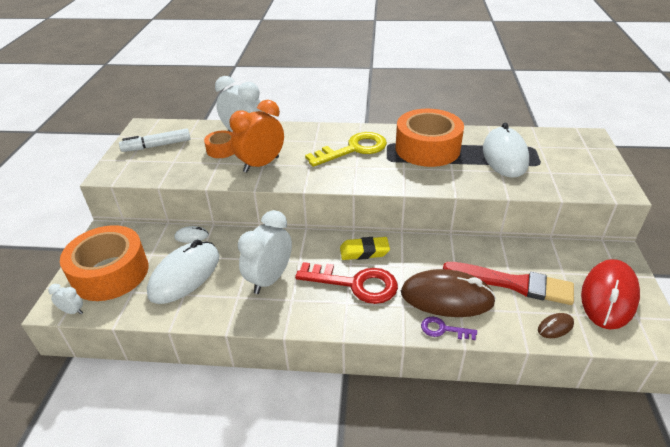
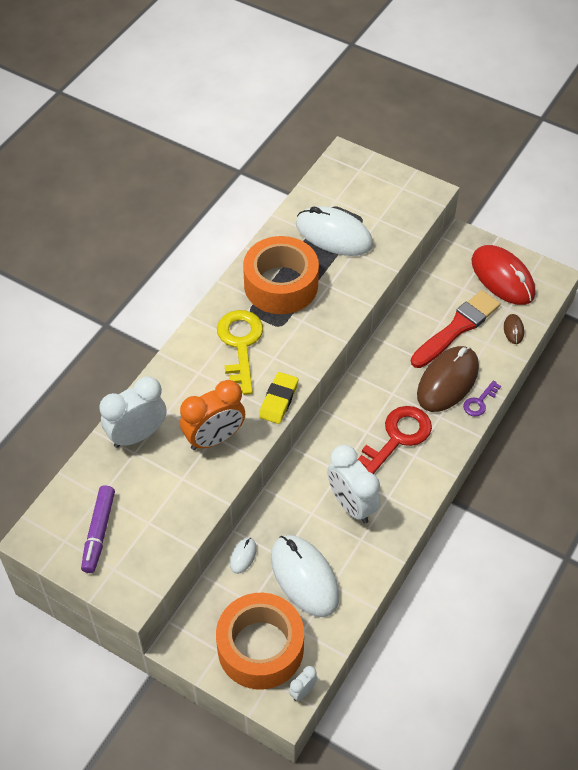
camera: 65 degrees left, 15 degrees up
white marker [119,129,191,152] -> purple marker [81,485,115,573]
orange tape [204,131,234,158] -> none
orange clock [230,100,284,173] -> orange clock turned 105 degrees counterclockwise [180,380,245,450]
yellow eraser [340,237,390,260] -> yellow eraser moved to [259,372,298,424]

